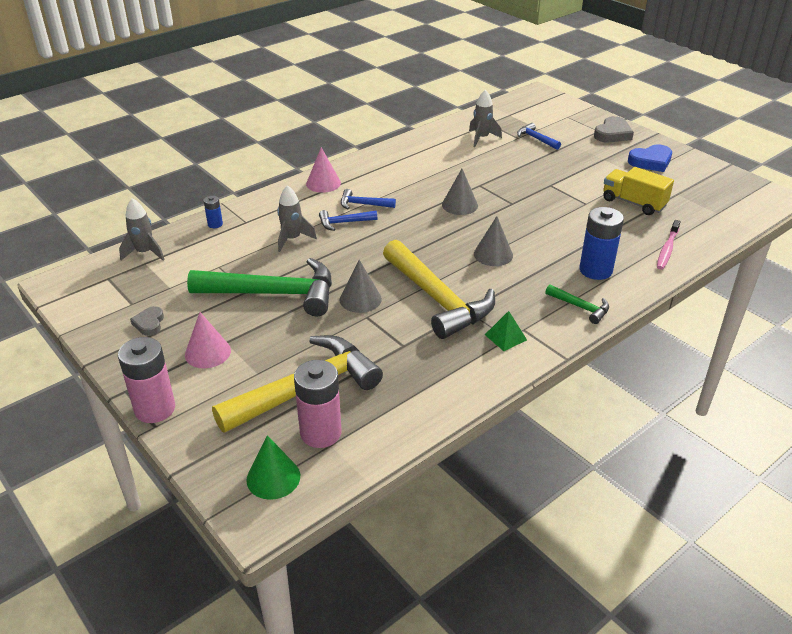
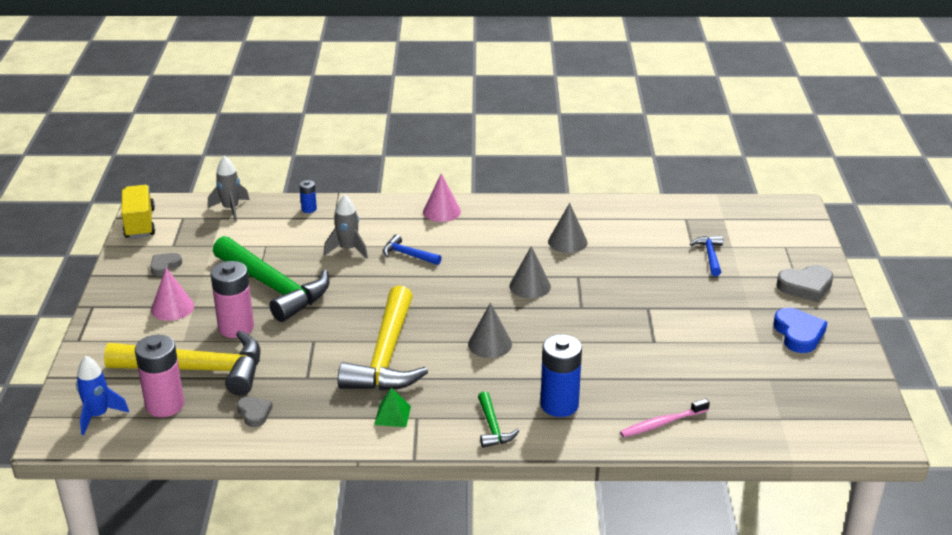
camera: 40 degrees right, 5 degrees down
pink battery [118,337,175,423] -> pink battery moved to [210,261,254,338]
green cone [246,435,300,500] -> blue rocket [76,356,129,435]
grey cone [340,260,382,313] -> grey cone moved to [548,203,588,253]
blue hammer [341,189,396,209] -> none
grey rocket [469,90,502,147] -> none
yellow truck [603,167,674,215] -> yellow truck moved to [121,185,155,238]
blue heart [628,144,672,172] -> blue heart turned 120 degrees counterclockwise [773,308,827,353]
none -> grey heart [237,396,273,427]

